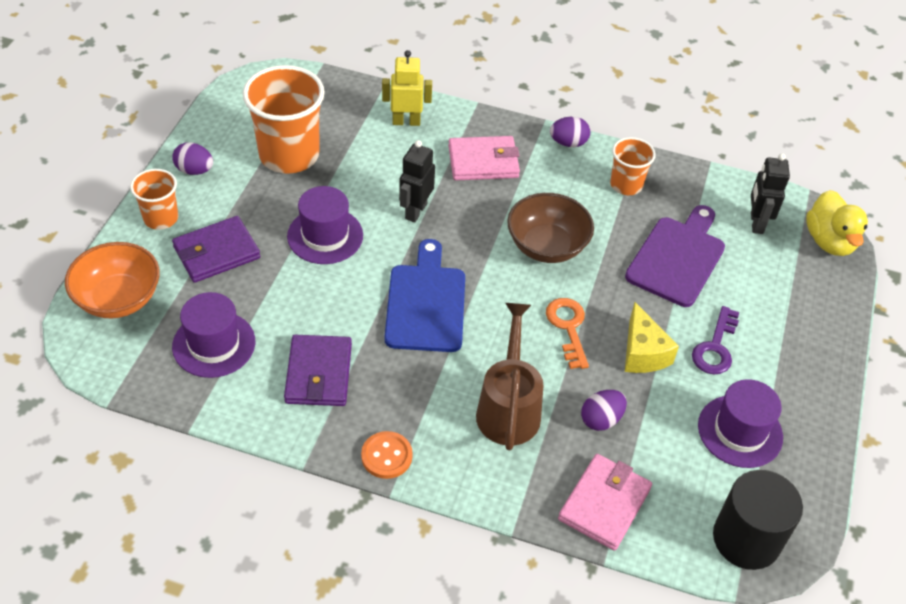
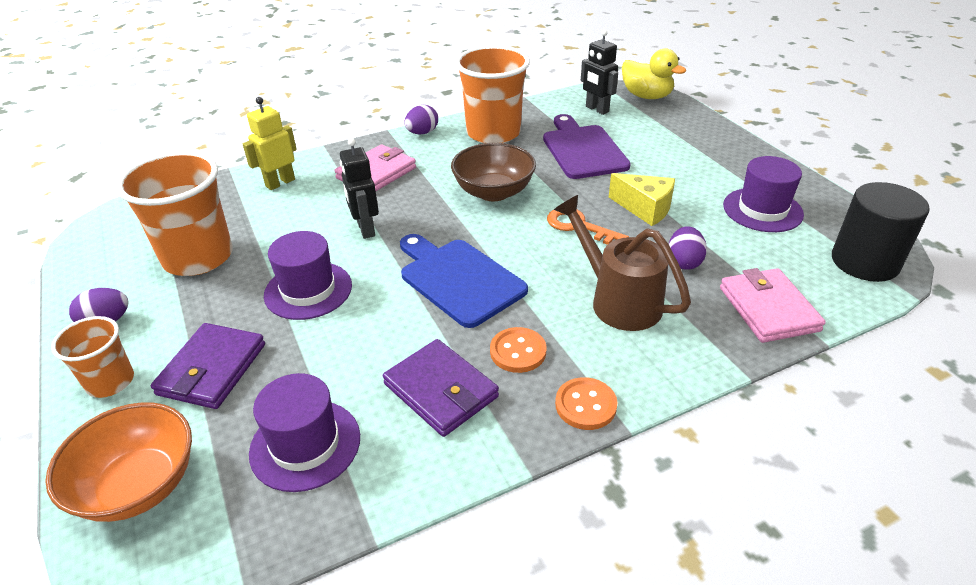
camera: 40 degrees left, 10 degrees down
orange cup [610,137,656,195] -> orange cup [455,46,530,143], size x1.83
purple key [692,306,739,375] -> none
none -> orange button [490,327,546,373]

